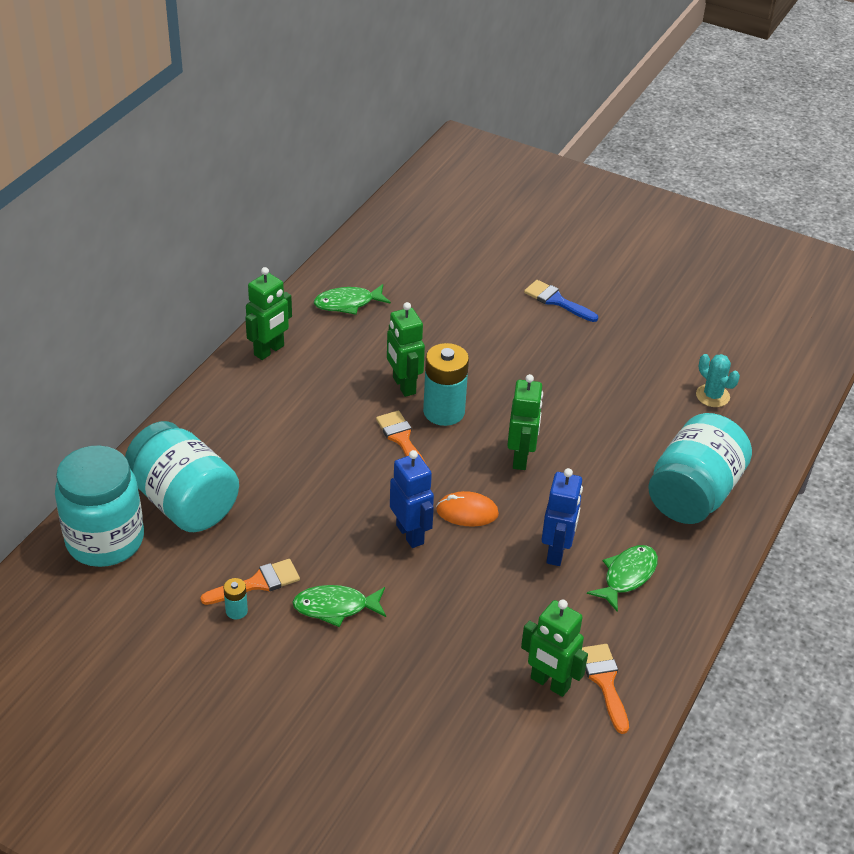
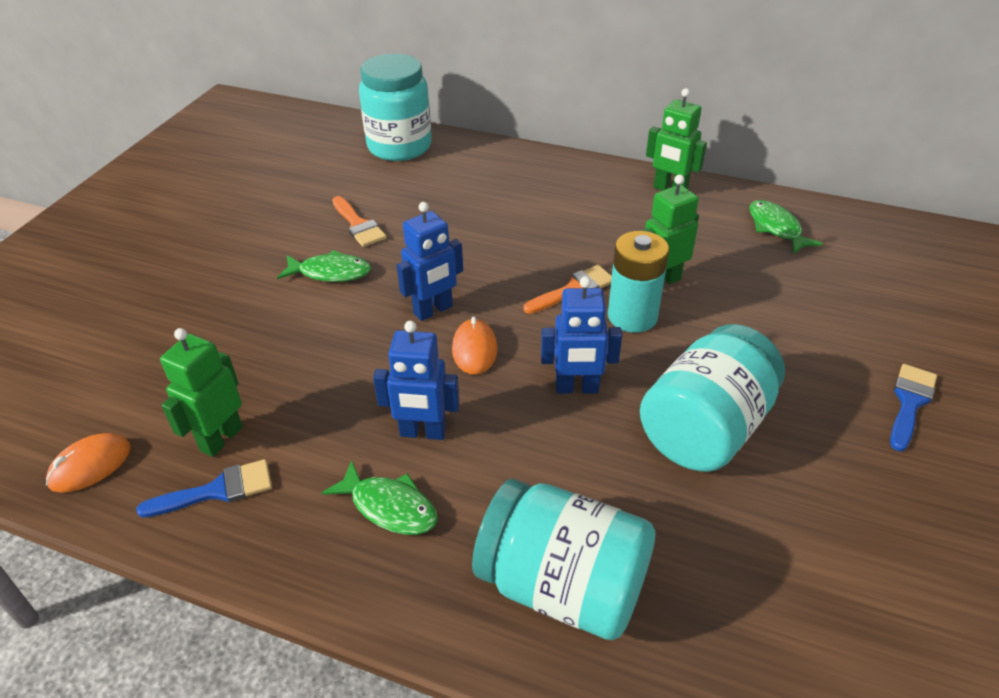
camera: 85 degrees right, 0 degrees up
turquoise jar [125,421,239,532] -> turquoise jar moved to [640,324,785,472]
turquoise battery [223,578,248,619] -> none
green fish [292,585,386,627] -> green fish turned 105 degrees clockwise [277,250,371,282]
green robot [507,374,543,470] -> blue robot [541,276,622,394]
orange brush [582,644,629,734] -> blue brush [136,459,272,518]
turquoise cactus [696,354,740,407] -> none
none -> orange mouse [46,433,131,492]

